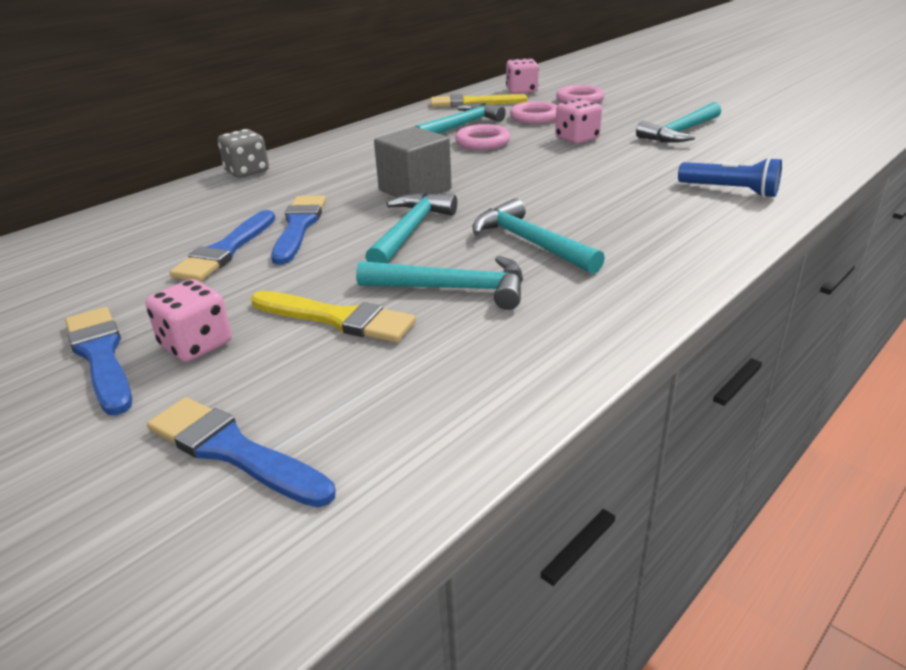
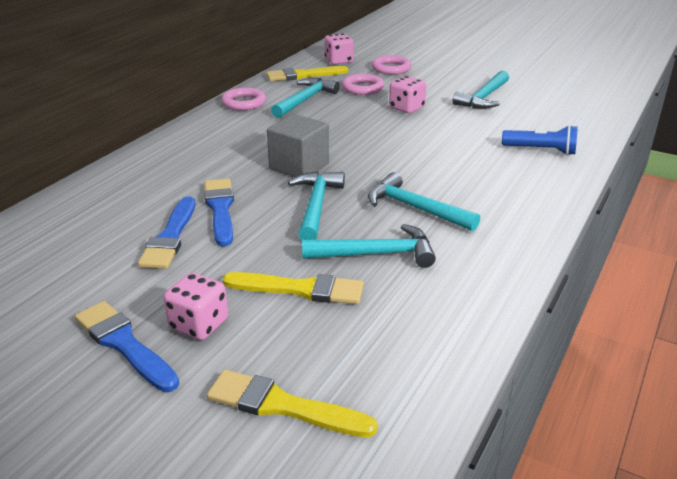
camera: 15 degrees left, 0 degrees up
blue brush [147,397,336,508] -> yellow brush [207,370,378,437]
grey dice [218,129,269,178] -> none
pink ring [455,124,511,150] -> pink ring moved to [221,88,266,110]

